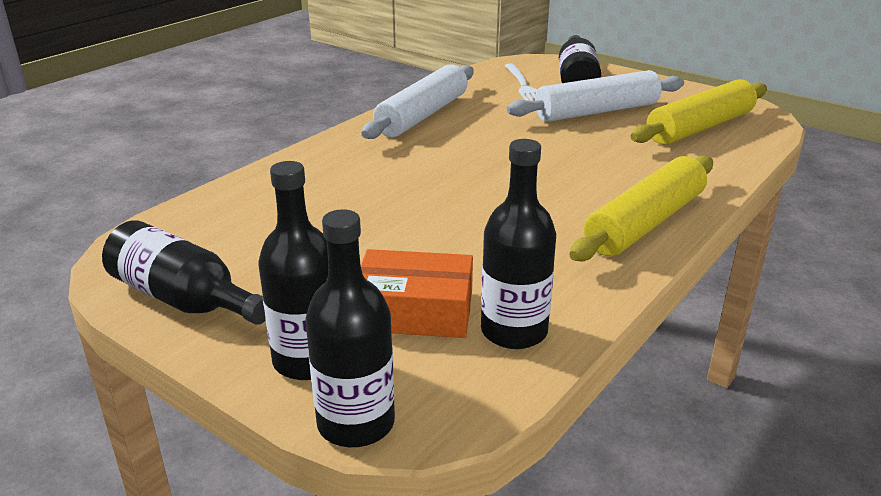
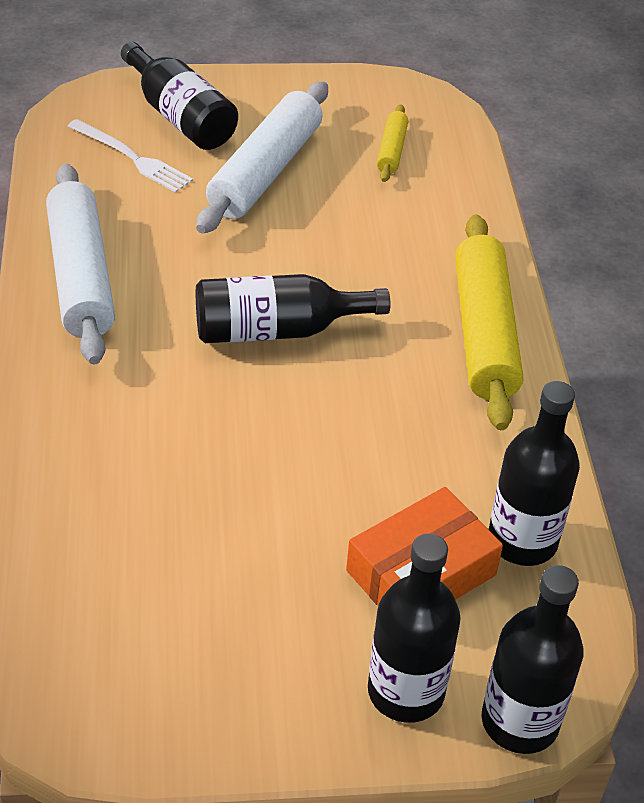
camera: 45 degrees left, 15 degrees up
black bottle [102,220,266,325] -> black bottle moved to [196,274,390,343]
yellow rolling pin [630,79,767,145] -> yellow rolling pin [377,104,408,182], size x0.48

